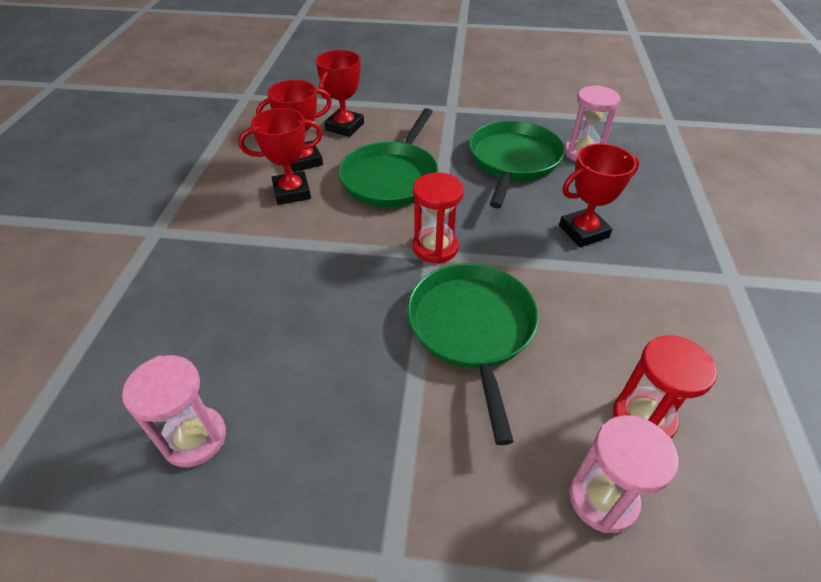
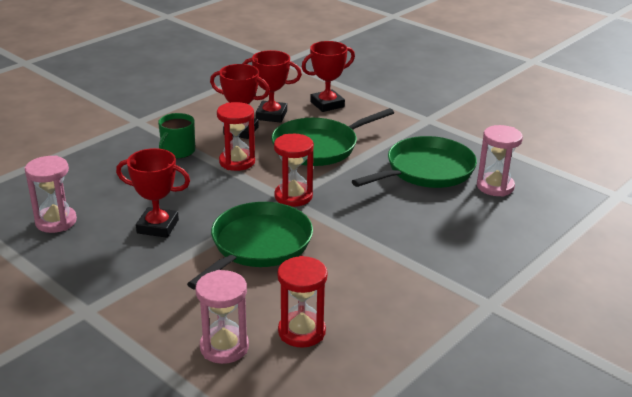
camera: 35 degrees right, 15 degrees down
red trophy [559,143,639,247] -> red trophy moved to [116,148,190,238]
none -> green mug [158,113,195,158]
none -> red hourglass [217,102,255,171]

